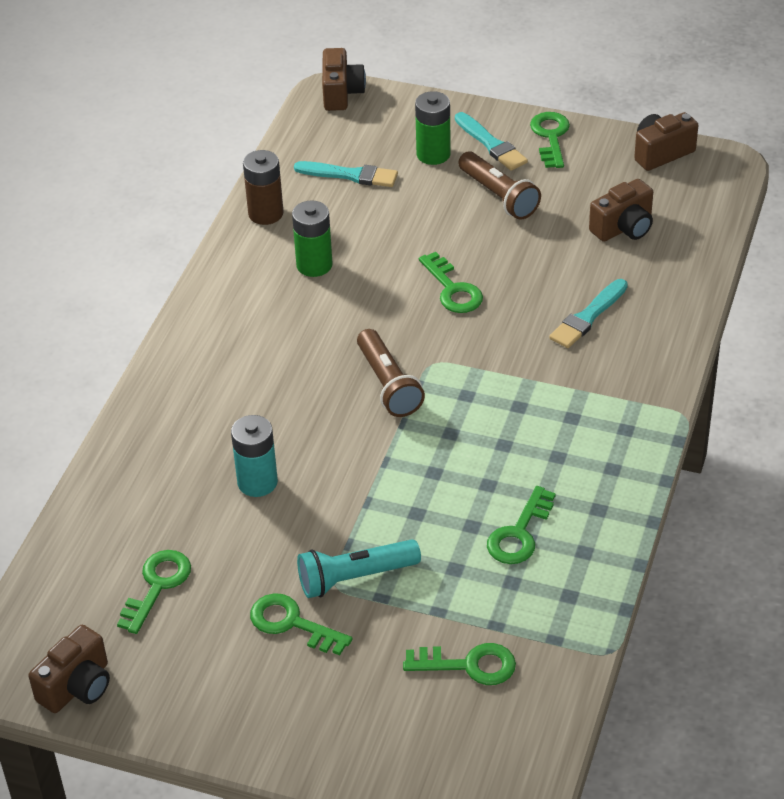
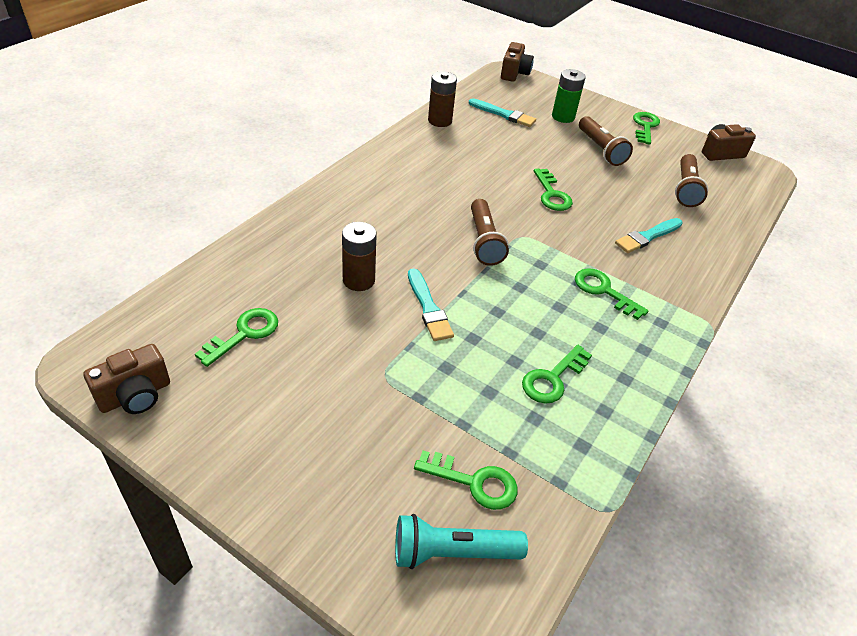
camera: 10 degrees right, 0 degrees up
turquoise battery [231,415,278,497] -> brown battery [342,222,377,291]
green key [250,593,353,655] -> green key moved to [575,268,649,320]
green battery [292,200,333,277] -> none
turquoise flashlight [297,539,421,598] -> turquoise flashlight moved to [395,514,528,569]
turquoise brush [455,112,528,171] -> turquoise brush moved to [408,269,454,341]
brown camera [589,179,653,242] -> brown flashlight [675,154,708,207]

